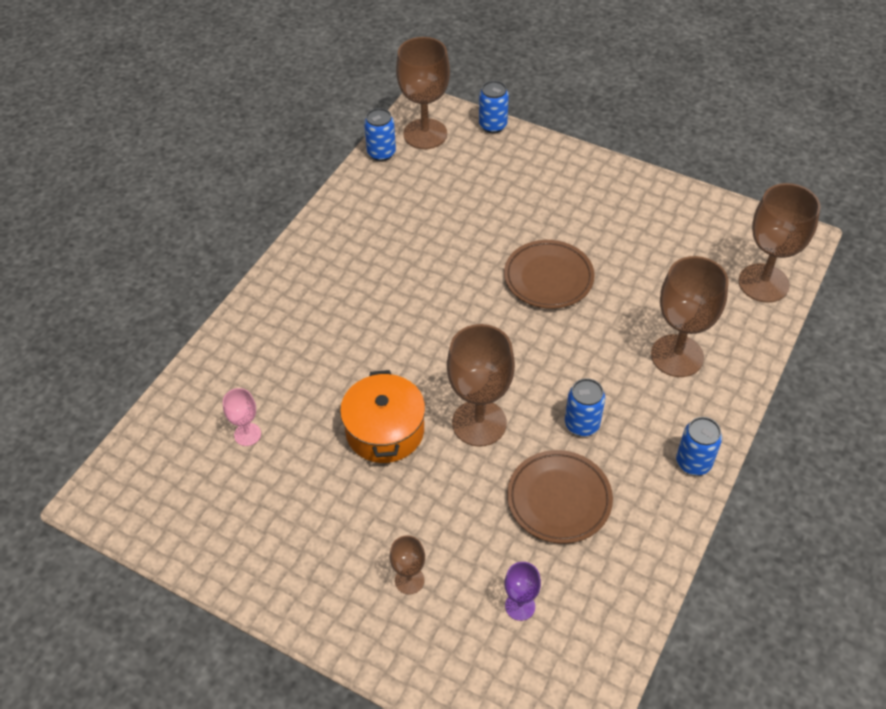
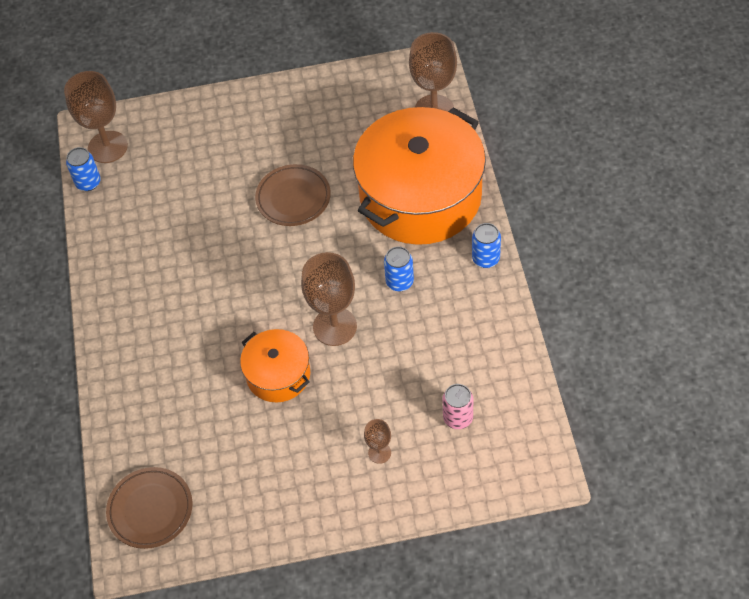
camera: 35 degrees left, 5 degrees up
pink goblet [223,388,261,446] -> none
blue can [479,81,509,133] -> none
purple goblet [504,562,541,621] -> pink can [443,384,473,429]
brown plate [507,450,613,544] -> brown plate moved to [106,467,192,549]
brown goblet [651,256,729,377] -> orange pot [353,107,486,245]

